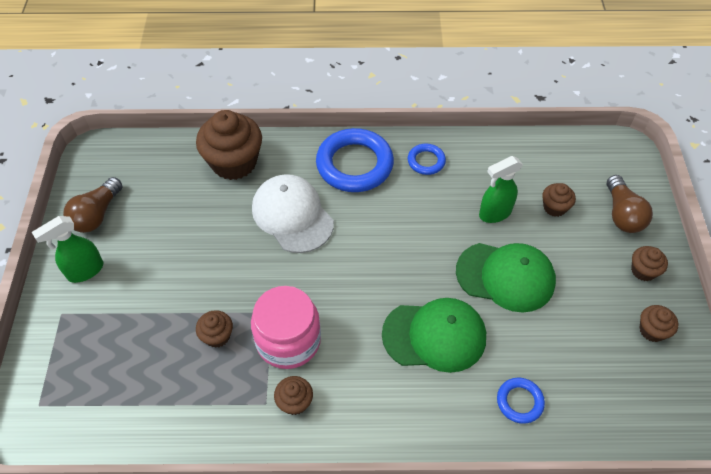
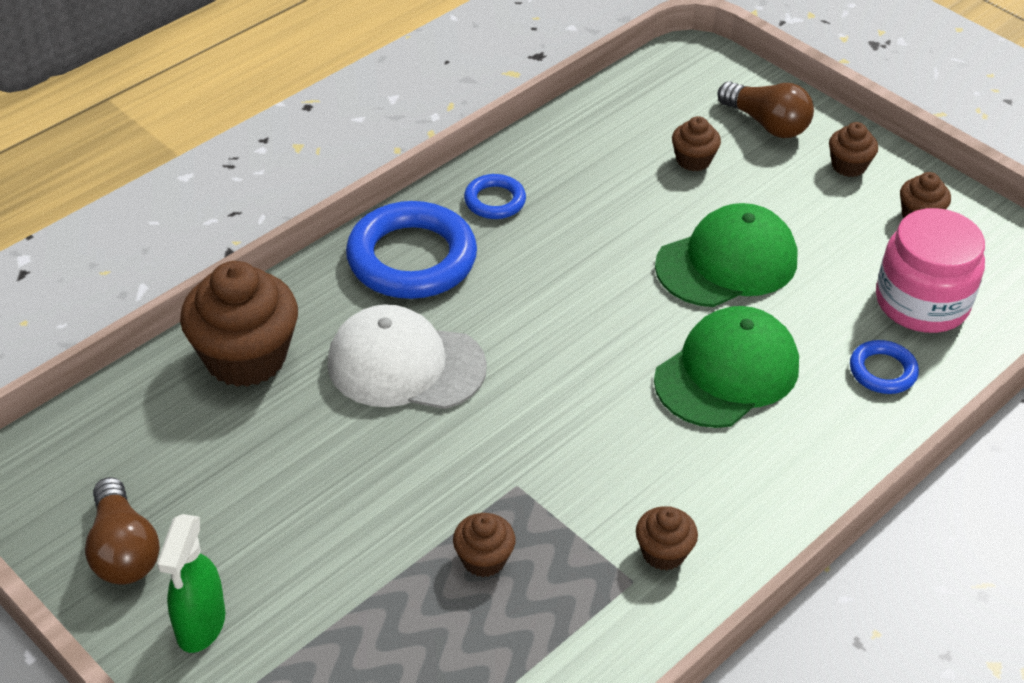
camera: 45 degrees left, 10 degrees down
pink jar [251,286,321,369] -> pink jar moved to [876,208,985,333]
green spray bottle [479,156,523,223] -> none

